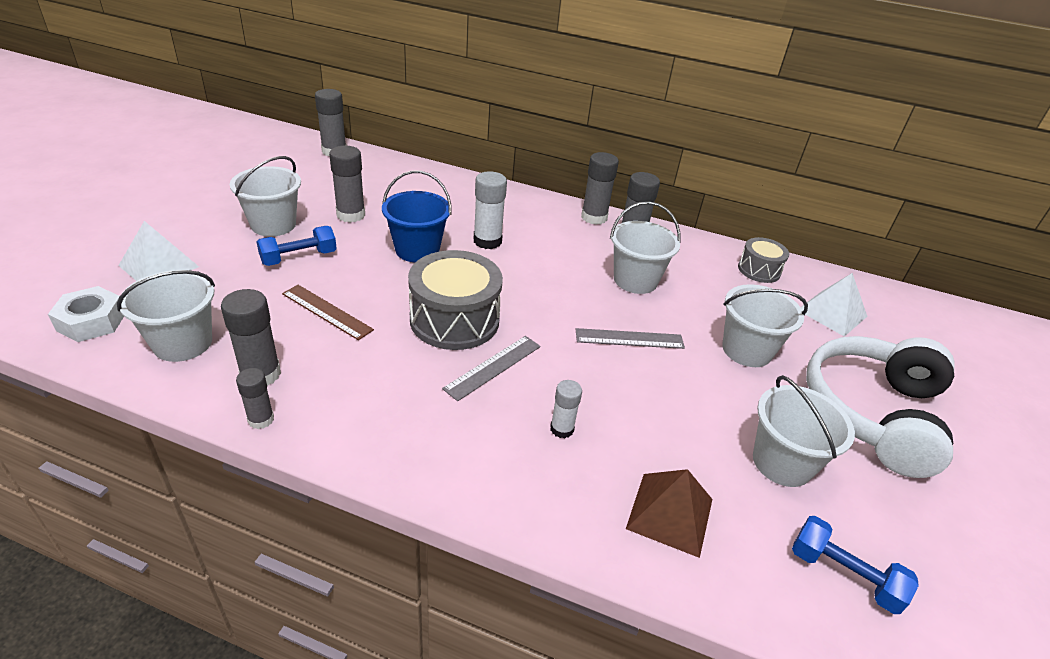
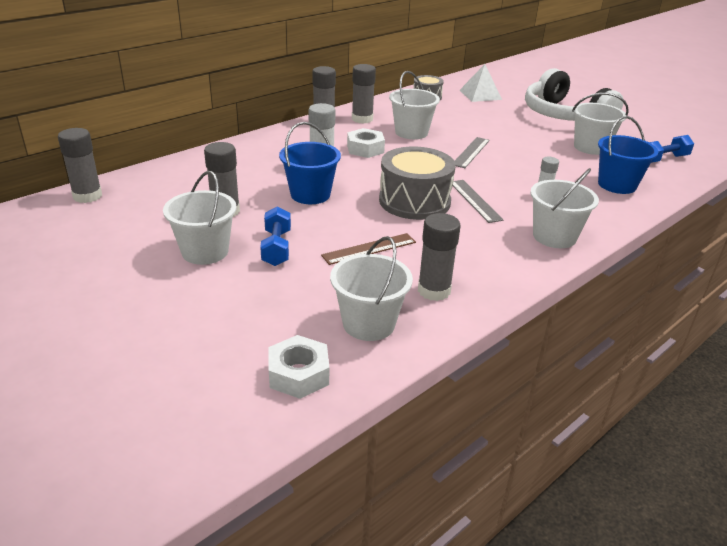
camera: 60 degrees left, 5 degrees down
white pyramid [118,221,199,281] -> none
grey glue stick [236,368,274,429] -> none
brown pyramid [626,469,712,558] -> blue bucket [598,116,658,194]
white bucket [722,284,808,367] -> white bucket moved to [530,168,599,248]
none -> white nut [347,128,385,158]

